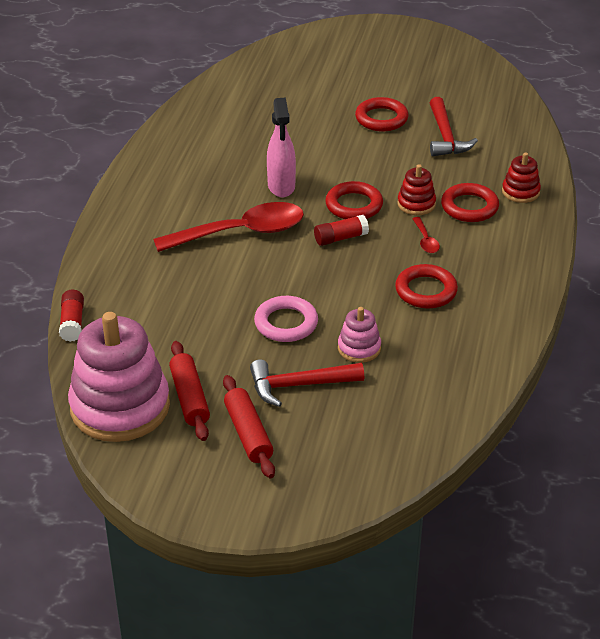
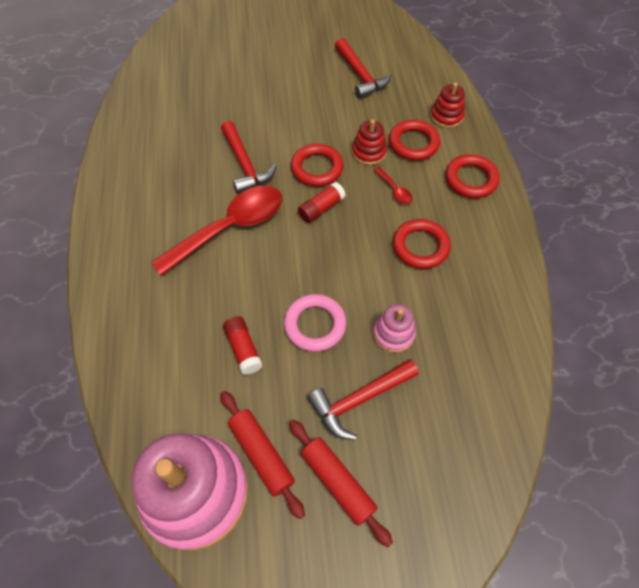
camera: 20 degrees left, 20 degrees up
red glue stick [59,290,84,342] -> red glue stick moved to [223,316,263,375]
pink spray bottle [267,98,296,197] -> red hammer [221,121,277,194]
red ring [355,97,409,131] -> red ring moved to [446,154,500,198]

